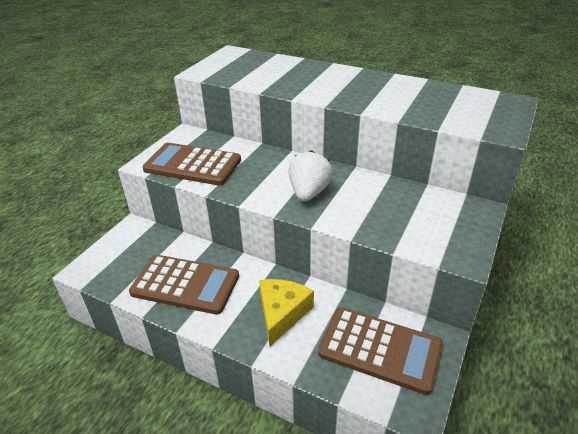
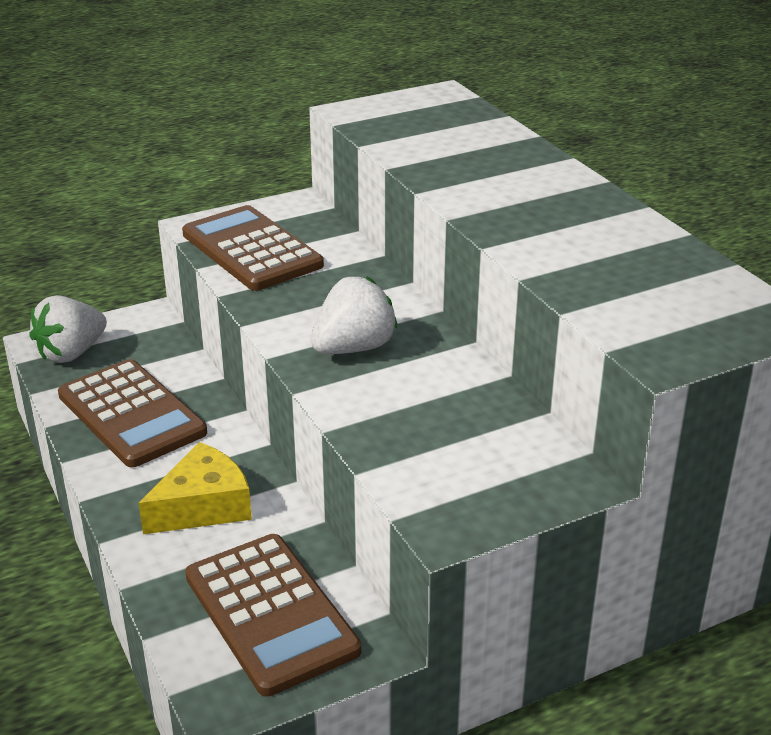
camera: 35 degrees right, 5 degrees down
none -> white strawberry [29,295,107,363]

